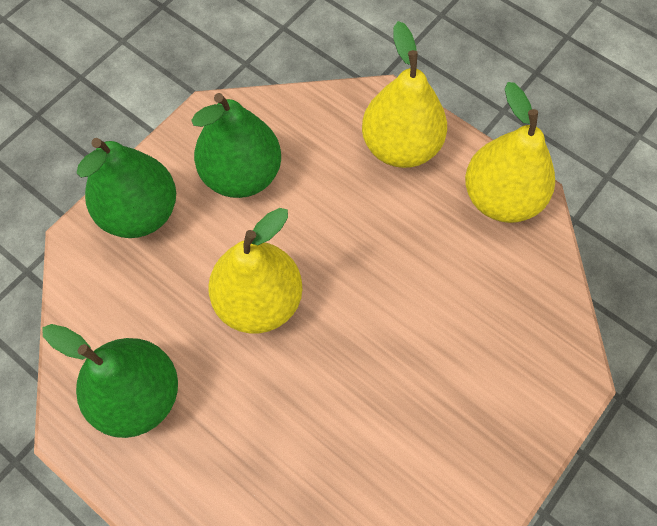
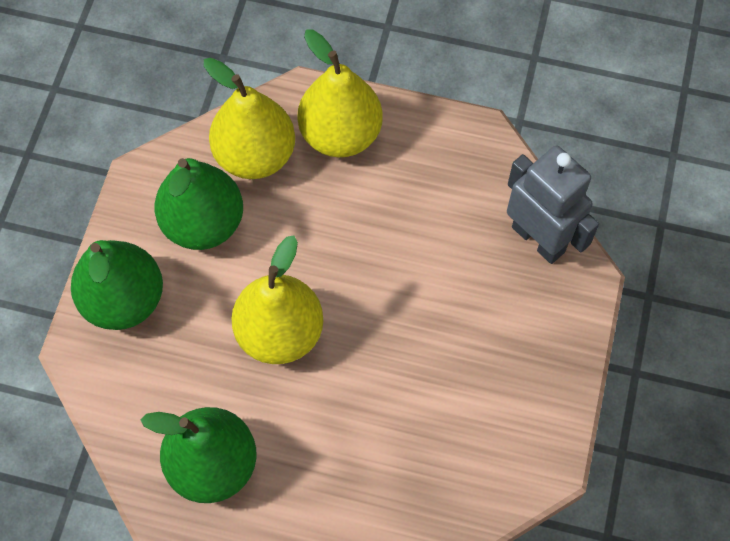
camera: 25 degrees left, 0 degrees up
yellow pear [465,82,555,223] -> yellow pear moved to [204,58,295,179]
none -> grey robot [507,145,599,264]

